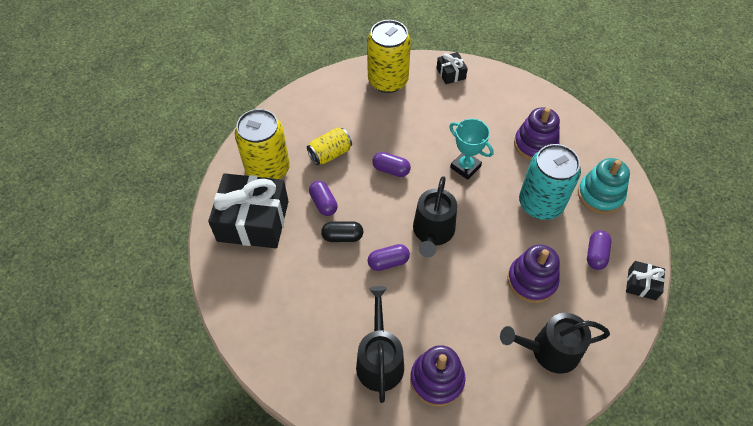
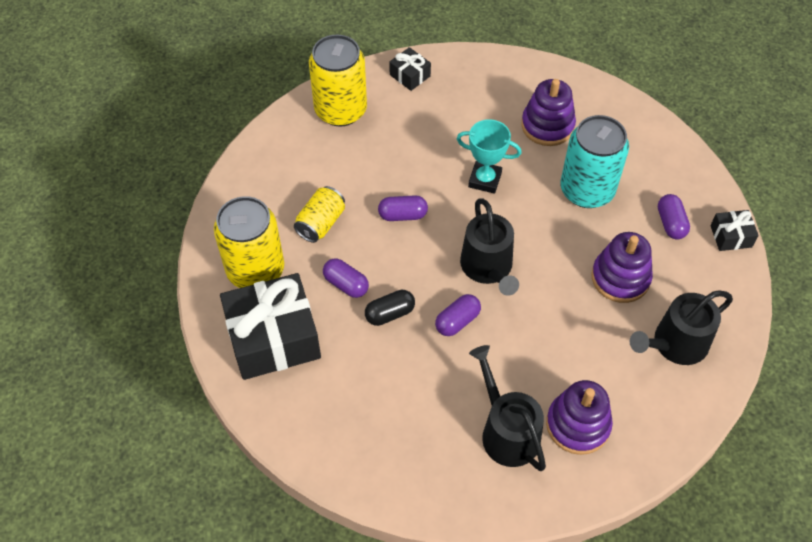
camera: 25 degrees left, 0 degrees up
turquoise stacking toy [578,158,630,214] -> none

